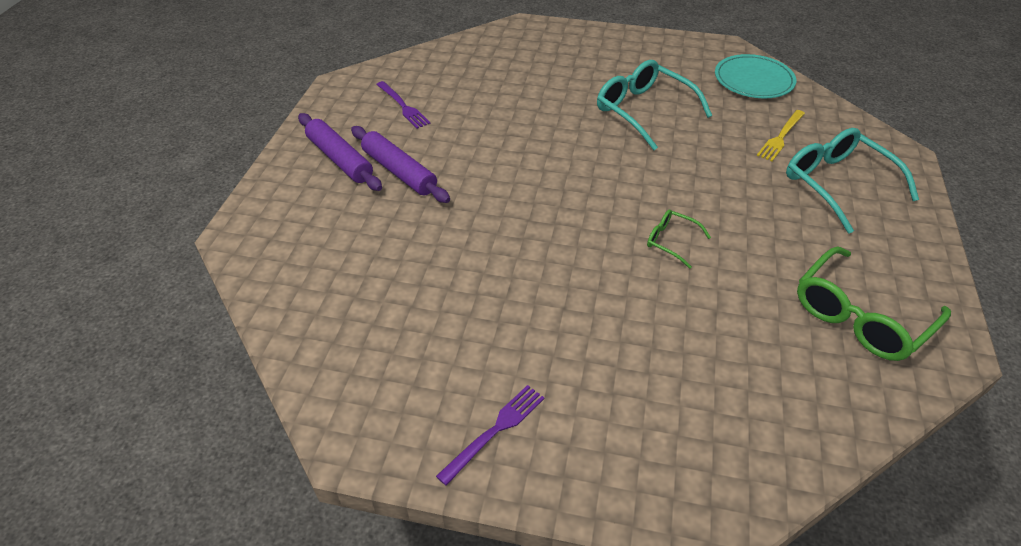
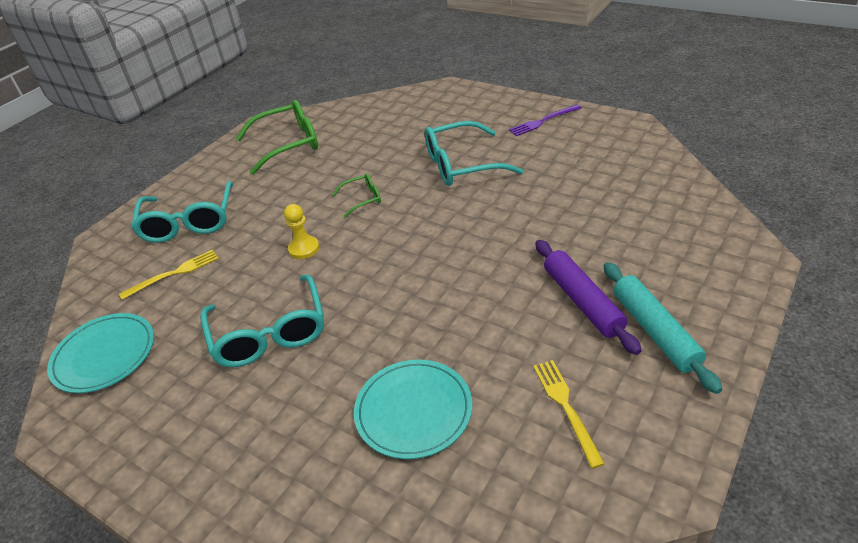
camera: 155 degrees left, 5 degrees down
purple rolling pin [298,113,382,191] -> turquoise rolling pin [604,262,722,394]
purple fork [376,81,431,129] -> yellow fork [533,360,605,469]
green glasses [647,210,711,269] -> green glasses turned 75 degrees counterclockwise [333,174,381,218]
none -> yellow pawn [284,204,319,259]
none -> turquoise plate [354,360,472,459]
none -> turquoise glasses [425,121,524,186]

